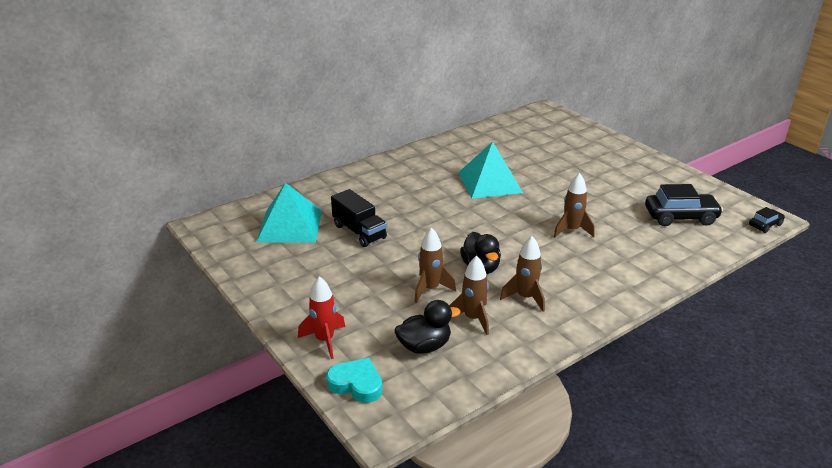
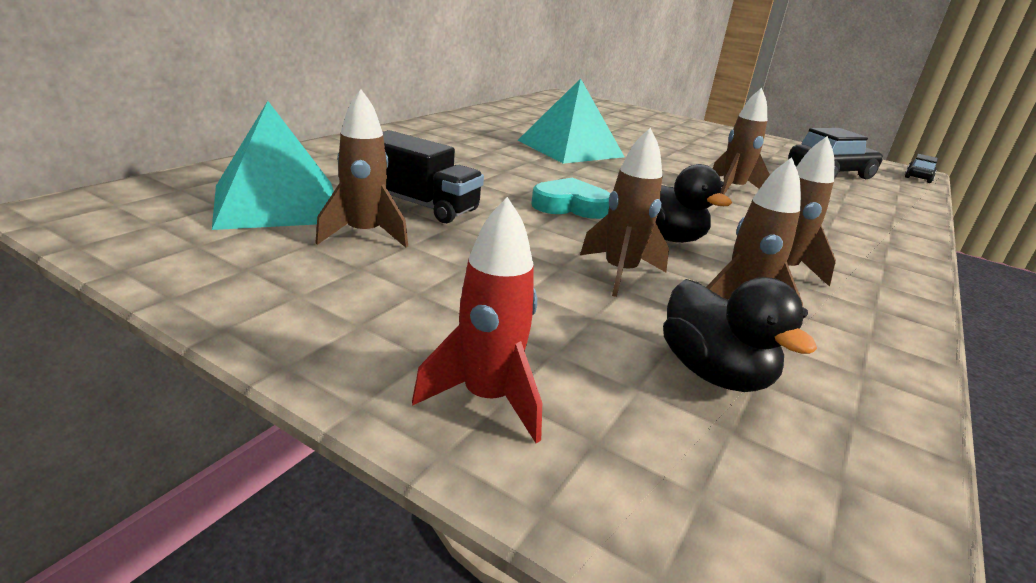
camera: 25 degrees left, 5 degrees down
turquoise heart [326,358,382,403] -> turquoise heart moved to [531,178,610,219]
black duck [395,300,461,354] -> black duck turned 105 degrees clockwise [663,277,817,392]
none -> brown rocket [315,90,408,248]

